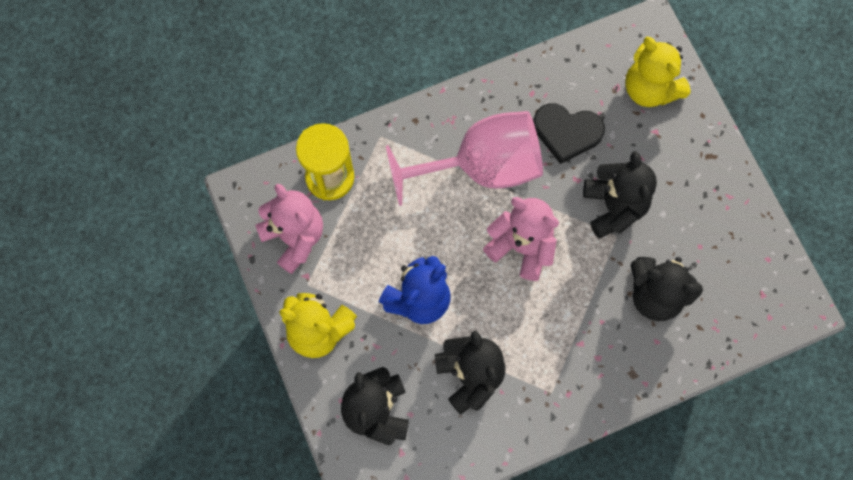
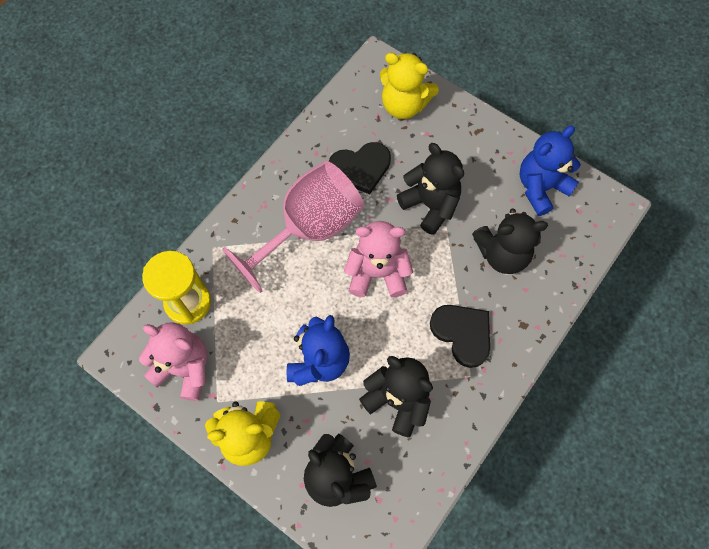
camera: 30 degrees left, 5 degrees down
none -> black heart [430,305,490,368]
none -> blue teddy bear [520,125,581,216]

